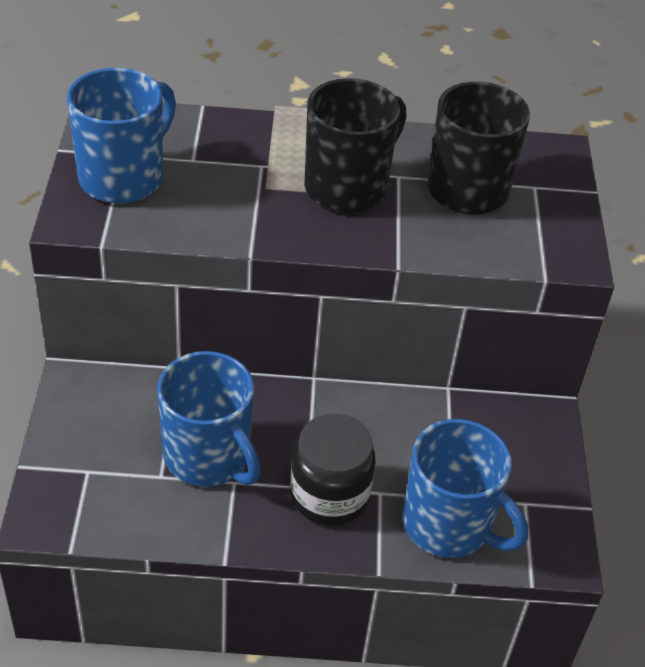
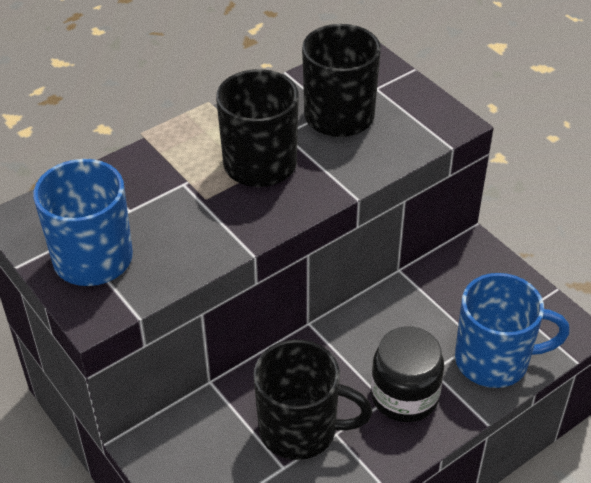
camera: 35 degrees left, 0 degrees up
blue mug [157,351,261,487] -> black mug [253,339,372,460]

